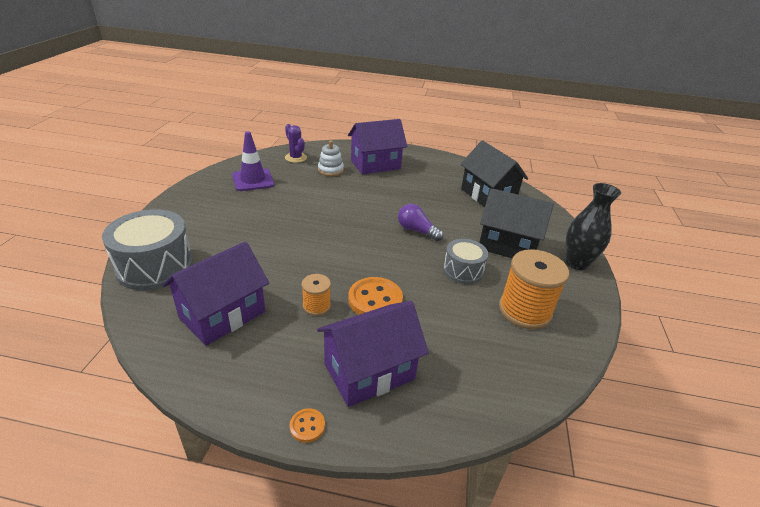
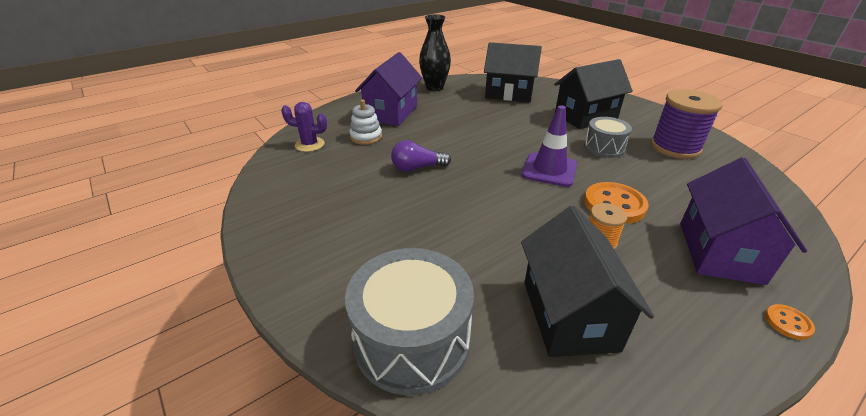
camera: 45 degrees left, 0 degrees up
purple house [163,241,269,346] -> black house [521,206,654,357]
purple traffic cone [232,131,274,191] -> purple traffic cone moved to [521,106,577,187]
purple light bulb [398,204,443,241] -> purple light bulb moved to [391,140,451,172]
orange spool [499,249,569,329] -> purple spool [651,89,723,159]
black vase [566,183,621,270] -> black vase moved to [419,14,451,91]

